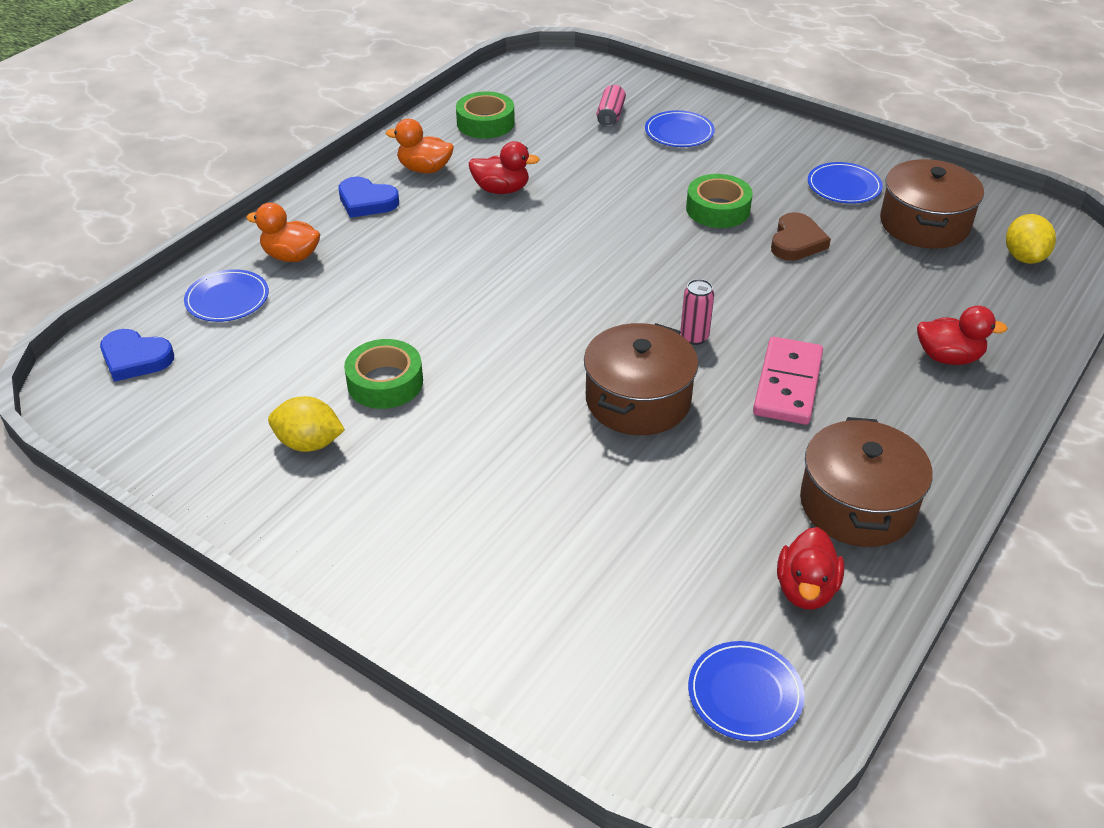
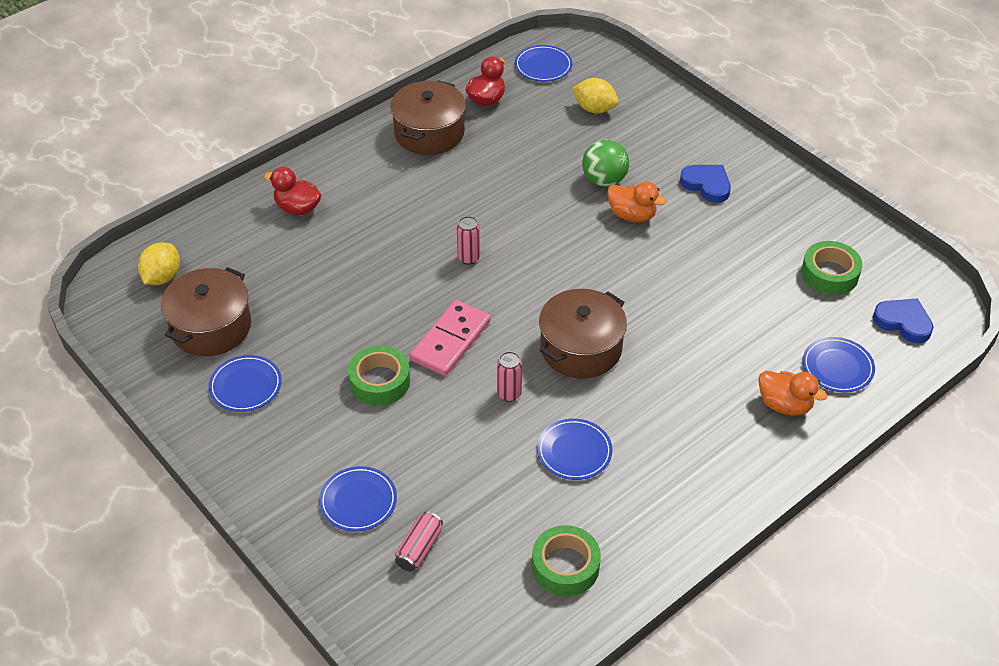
camera: 165 degrees left, 5 degrees up
yellow lemon [268,396,345,452] -> yellow lemon moved to [572,78,618,113]
blue heart [339,176,399,218] -> blue heart moved to [680,165,731,203]
green tape [344,339,423,409] -> green tape moved to [801,241,862,295]
orange duck [386,119,454,173] -> orange duck moved to [607,181,666,222]
red duck [469,141,540,194] -> blue plate [537,419,613,480]
brown pot [584,323,698,435] -> brown pot moved to [539,289,627,379]
pink domino [753,337,823,425] -> pink domino moved to [410,300,491,376]
brown heart [771,212,831,261] -> none
none -> pink can [497,351,522,402]
none -> green ball [582,140,629,187]

